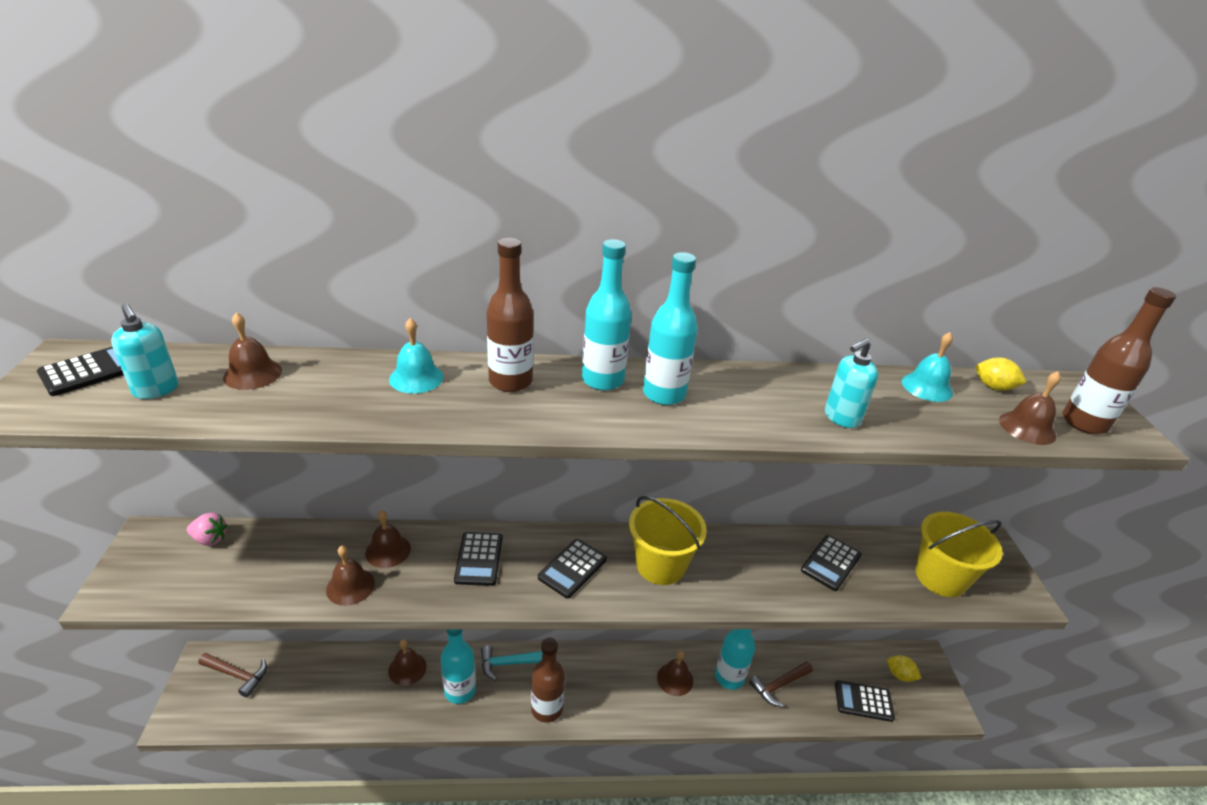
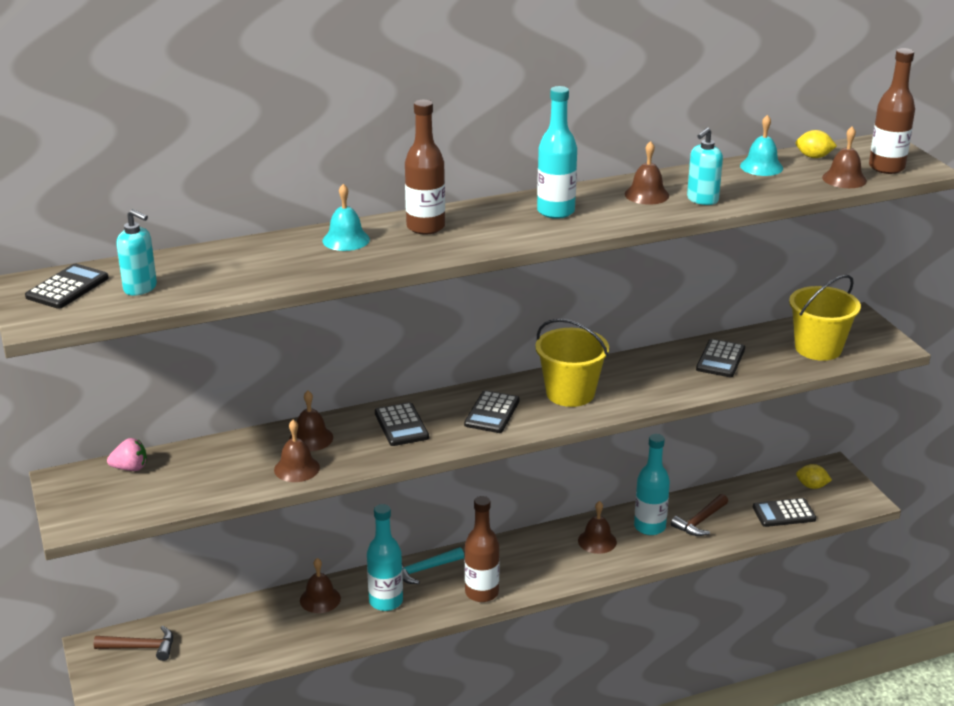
camera: 15 degrees left, 5 degrees down
brown bell [223,312,282,390] -> brown bell moved to [625,141,669,205]
turquoise bottle [582,239,631,391] -> none

